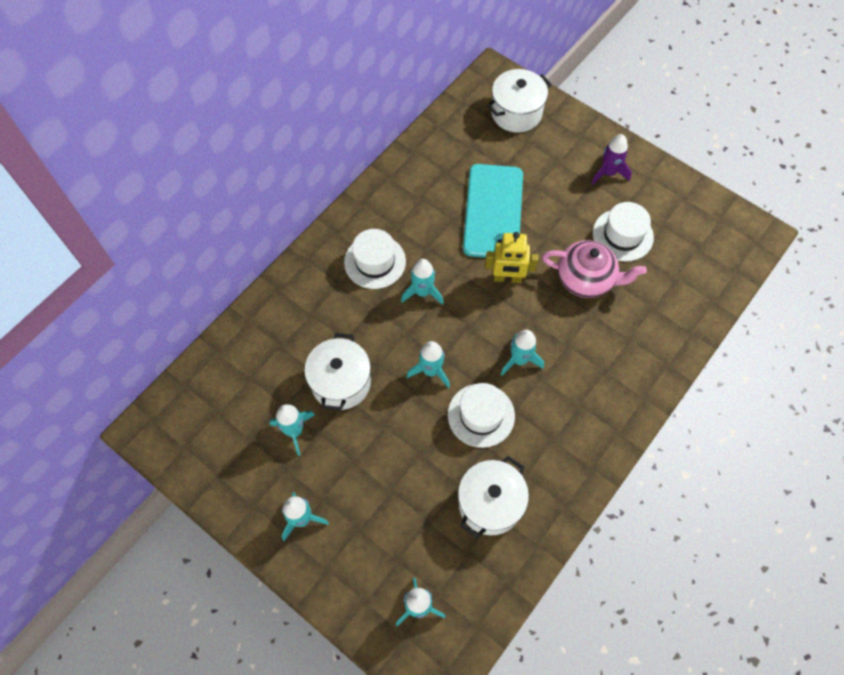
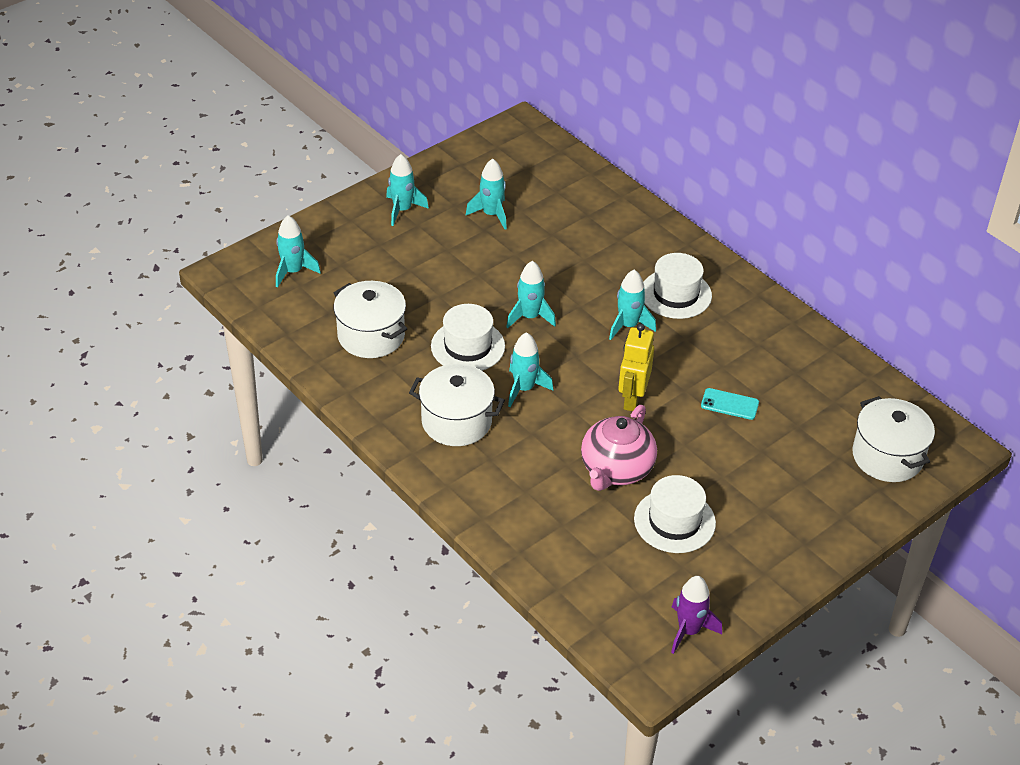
camera: 100 degrees right, 20 degrees down
white pot [304,333,371,411] -> white pot moved to [409,364,505,446]
turquoise phone [463,164,523,258] -> turquoise phone [701,388,759,420], size x0.40
purple rocket [591,134,632,185] -> purple rocket moved to [671,576,722,654]

